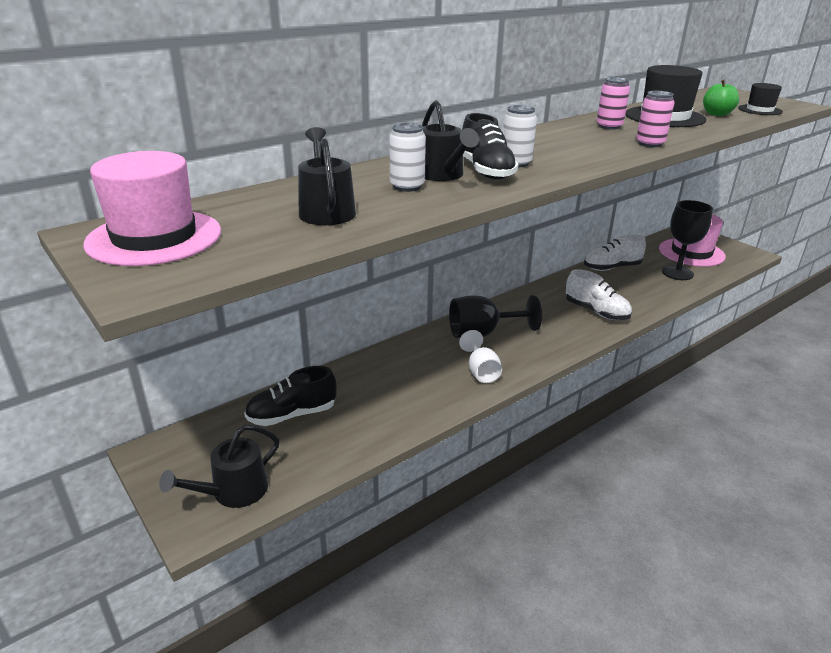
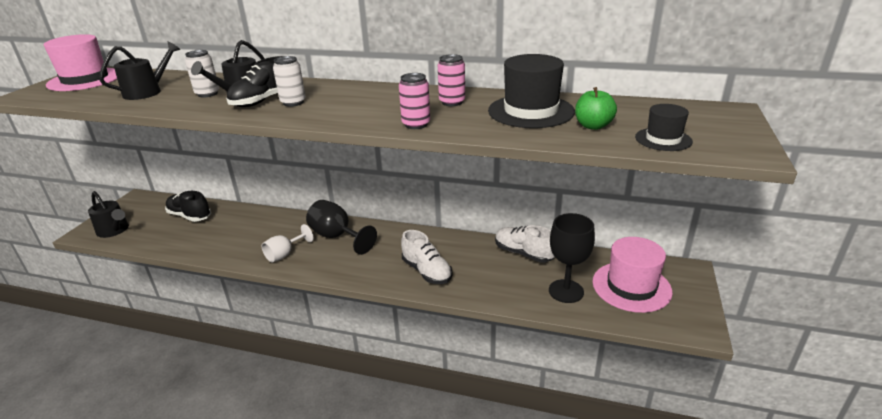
camera: 55 degrees right, 0 degrees up
black watering can [159,425,279,508] -> black watering can turned 150 degrees counterclockwise [88,191,129,238]
white shoe [566,269,632,320] -> white shoe turned 45 degrees counterclockwise [401,230,452,284]

